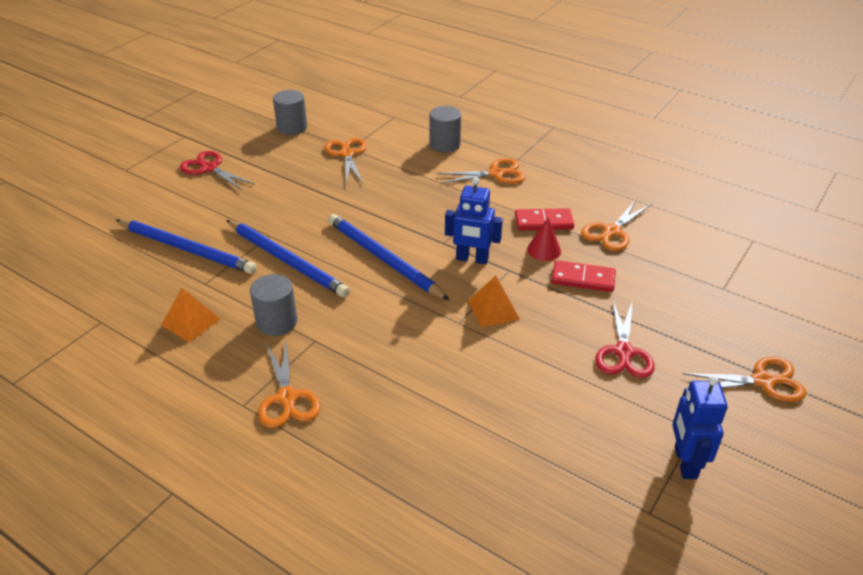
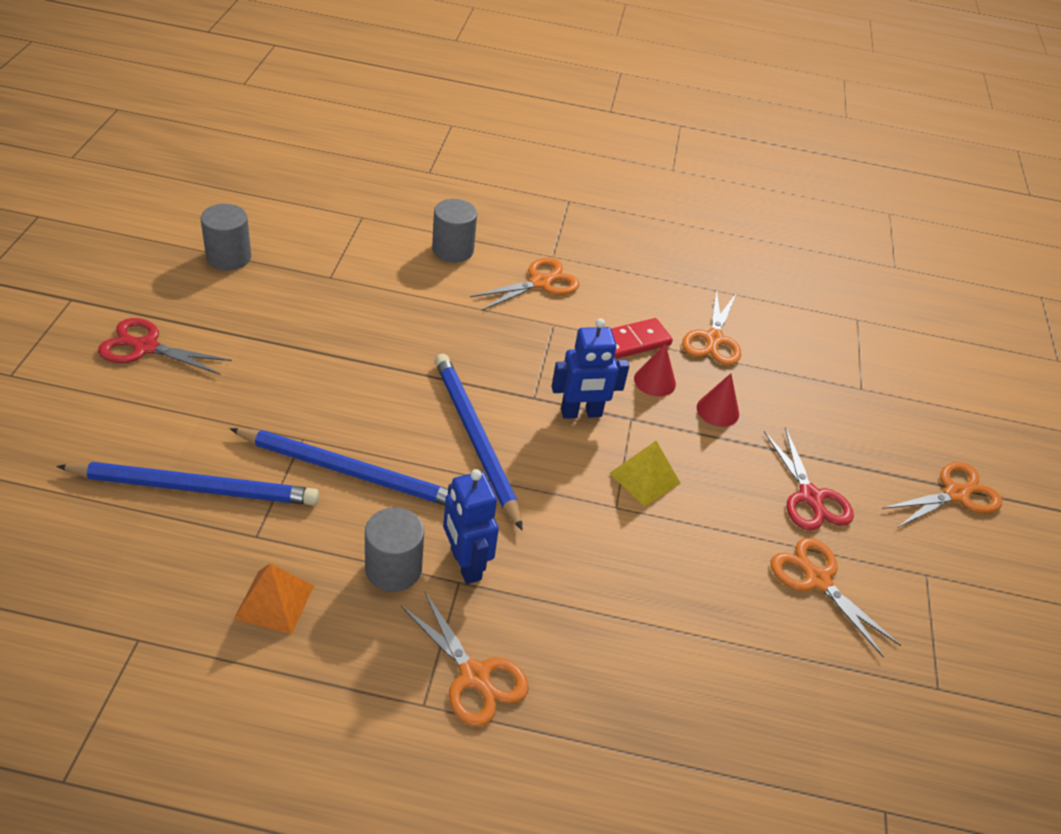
camera: 30 degrees left, 5 degrees up
orange scissors [324,138,366,183] -> orange scissors moved to [770,538,901,658]
blue pencil [328,214,449,300] -> blue pencil turned 45 degrees clockwise [435,354,523,530]
orange pyramid [468,276,520,327] -> yellow pyramid [609,441,681,507]
red domino [552,260,616,292] -> red cone [697,373,739,427]
blue robot [672,376,728,479] -> blue robot moved to [443,469,499,584]

